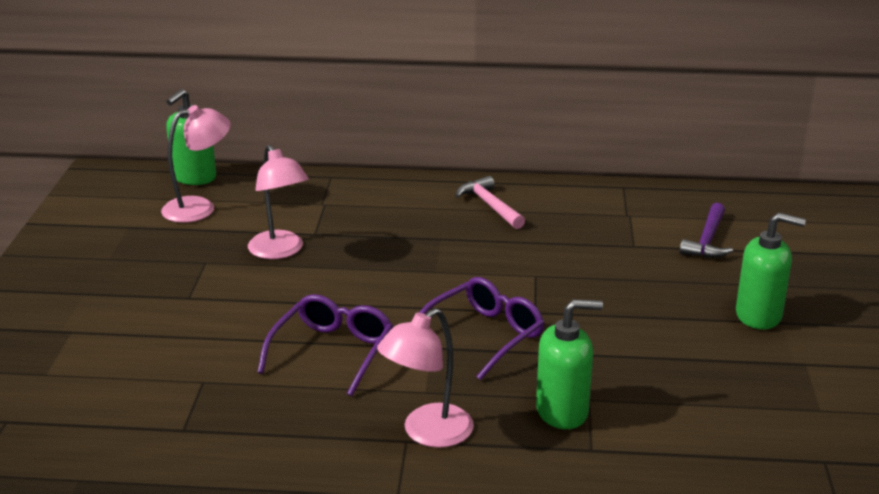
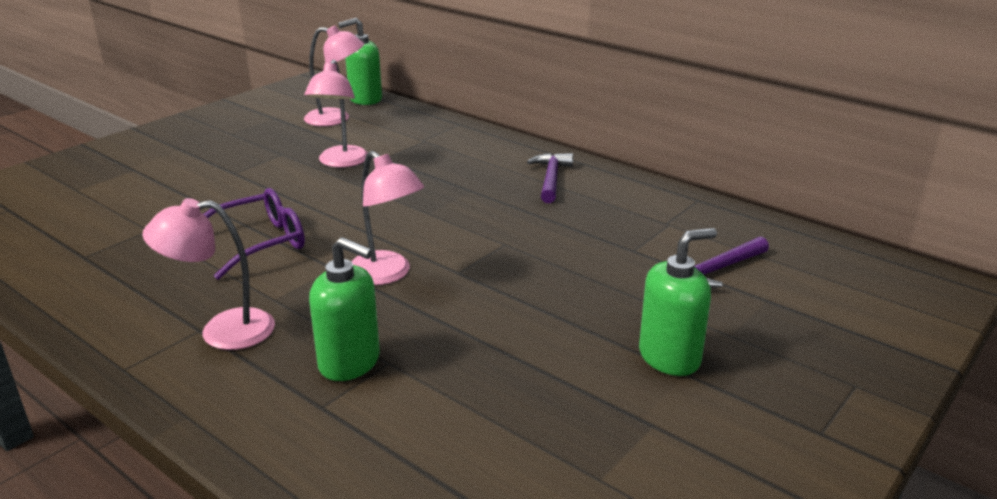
camera: 35 degrees right, 0 degrees up
purple glasses [419,277,544,380] -> pink lamp [351,151,424,285]
pink hammer [456,176,525,229] -> purple hammer [527,153,573,203]
green soap dispenser [736,213,806,329] -> green soap dispenser turned 75 degrees counterclockwise [639,228,717,376]

